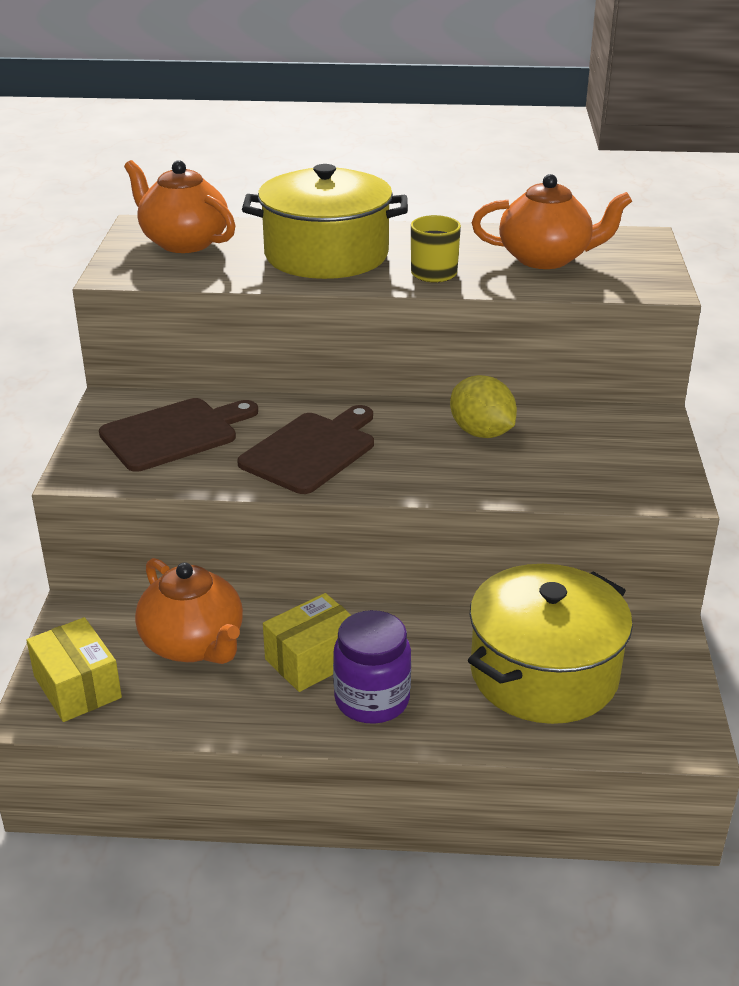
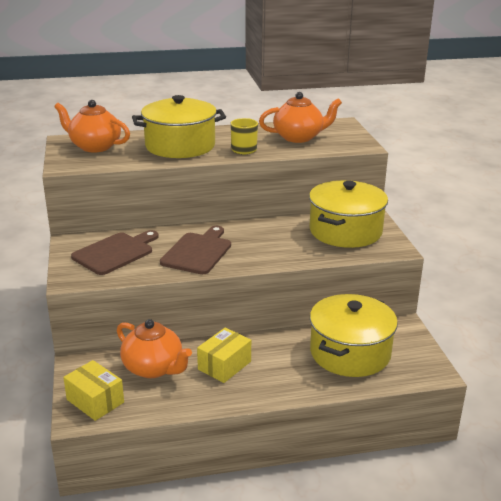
camera: 15 degrees left, 5 degrees down
purple jar [333,610,411,724] -> none
yellow lemon [450,375,517,438] -> none
none -> yellow pot [309,180,388,248]

